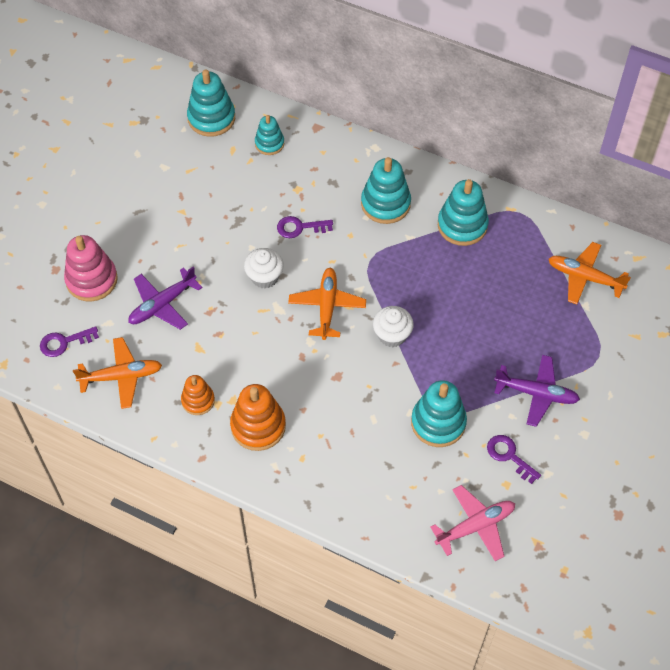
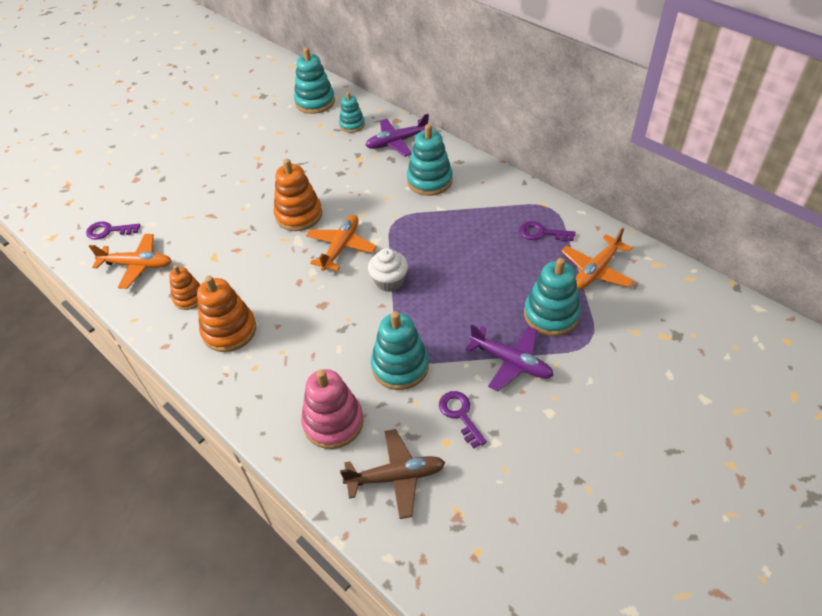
camera: 20 degrees right, 10 degrees down
pink stacking toy [64,235,118,302] -> pink stacking toy moved to [301,369,364,449]
purple plane [129,266,202,330] -> purple plane moved to [365,114,429,157]
white cupcake [244,248,284,289] -> orange stacking toy [274,159,322,231]
purple key [277,216,333,238] -> purple key moved to [519,221,575,242]
pink plane [430,485,515,561] -> brown plane [340,429,445,519]
turquoise stacking toy [438,179,489,246] -> turquoise stacking toy moved to [524,258,581,336]
orange plane [549,242,631,305] -> orange plane turned 90 degrees counterclockwise [561,228,634,290]

